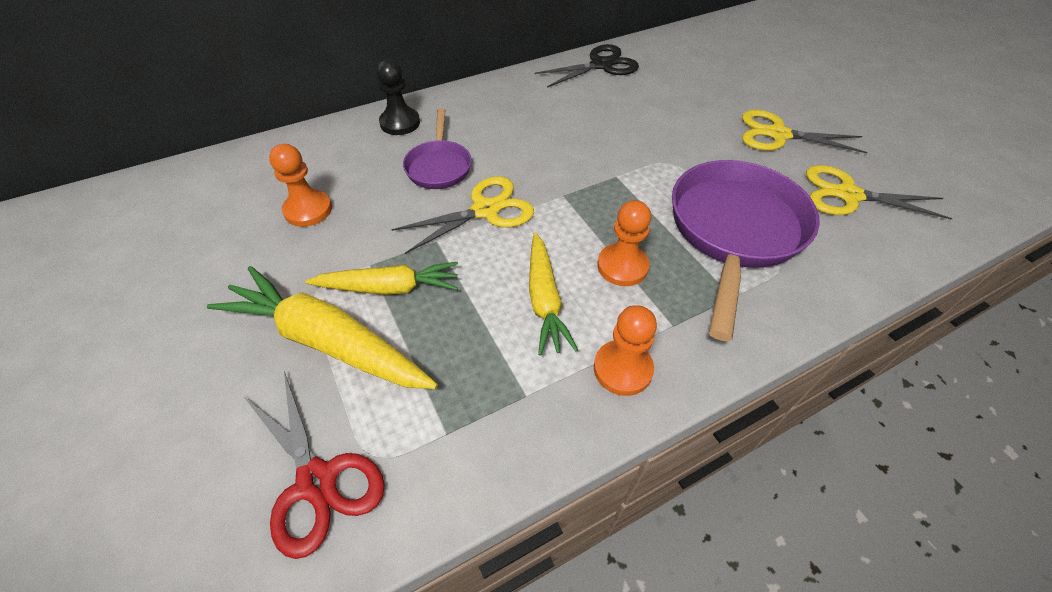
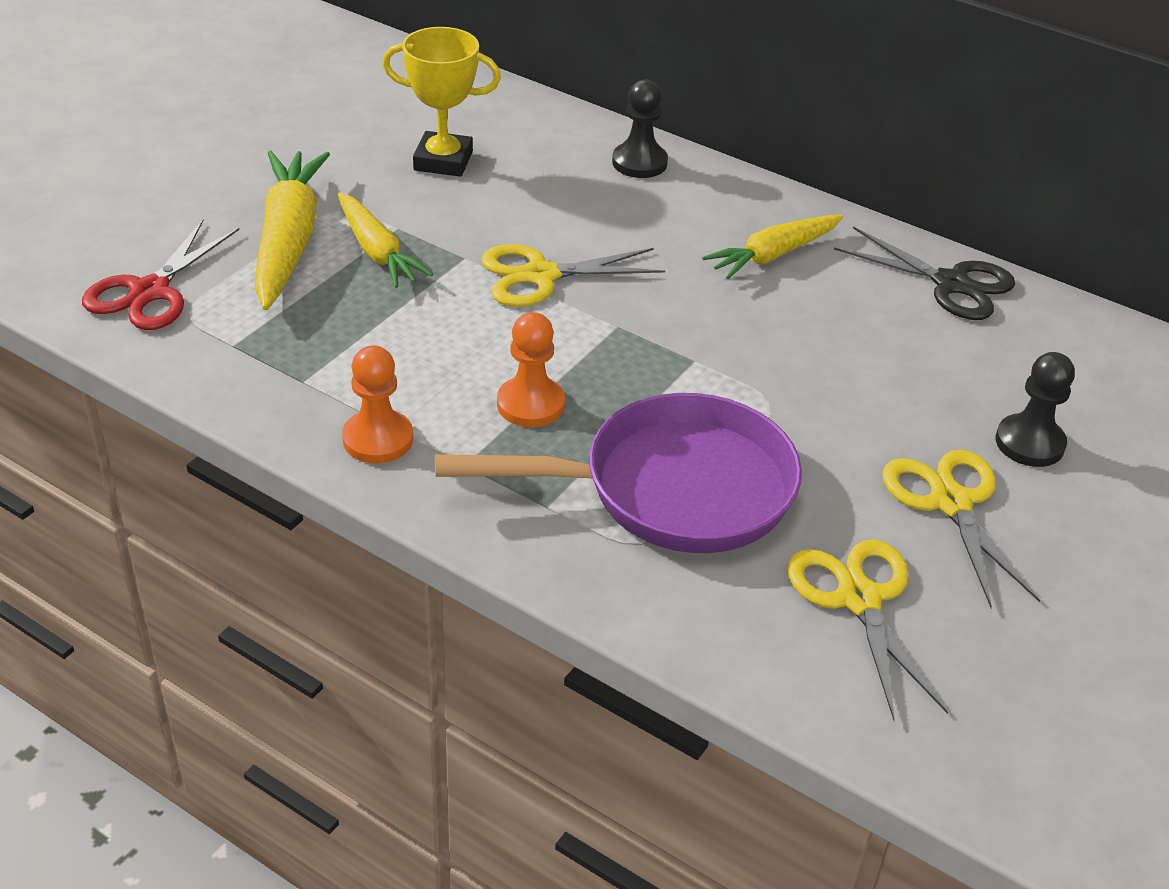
camera: 60 degrees right, 10 degrees down
orange pawn [269,144,332,227] -> yellow trophy [382,27,501,177]
yellow scissors [391,176,534,254] -> yellow scissors turned 135 degrees clockwise [481,244,665,307]
purple pan [403,108,472,189] -> none
yellow carrot [529,233,578,356] -> yellow carrot moved to [702,215,843,279]
none -> black pawn [996,352,1075,467]

